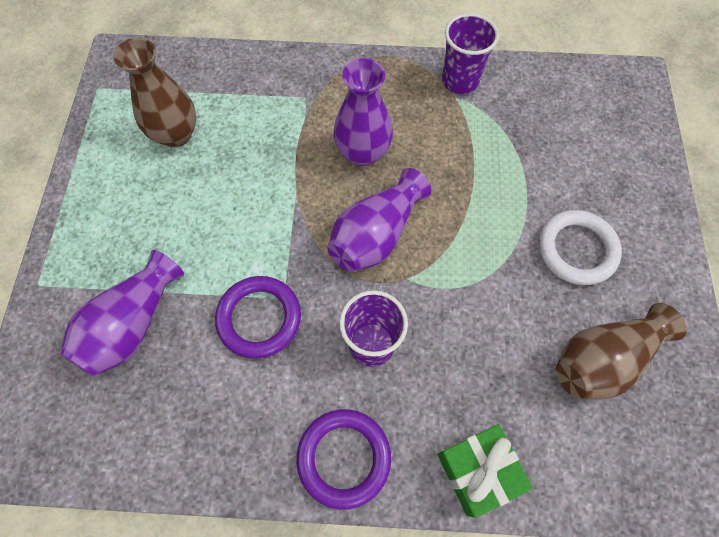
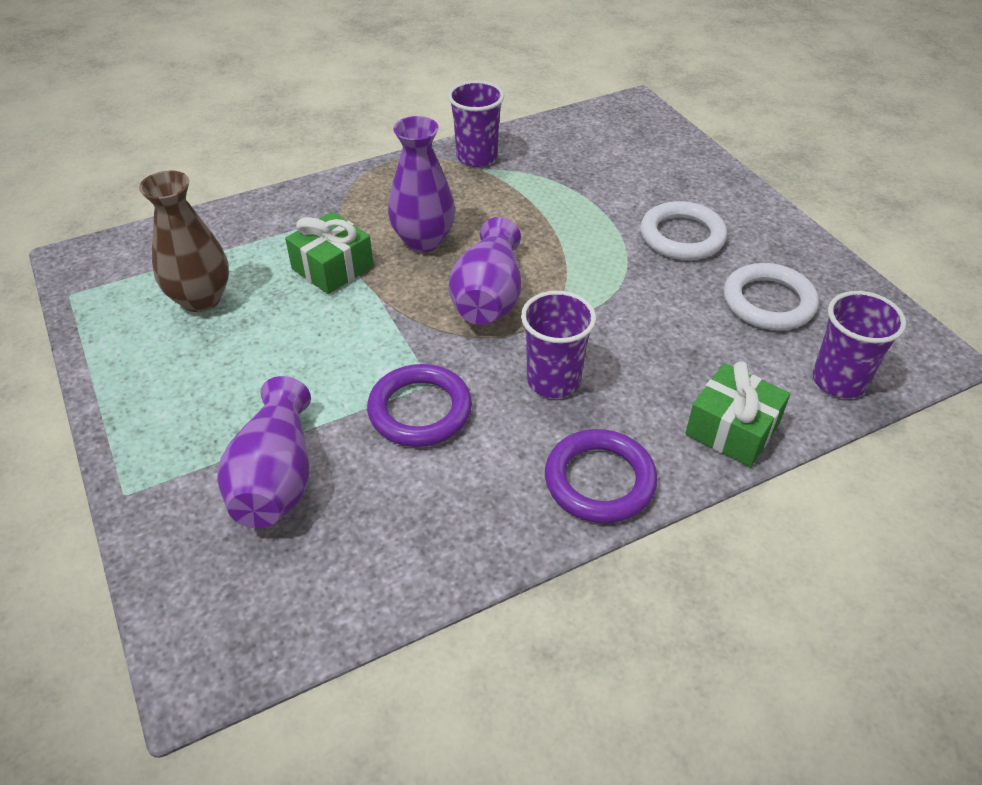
camera: 30 degrees left, 20 degrees down
brown vase [556,303,687,399] -> white ring [724,263,819,330]
none -> green gift [285,212,374,294]
none -> purple cup [813,291,906,398]

